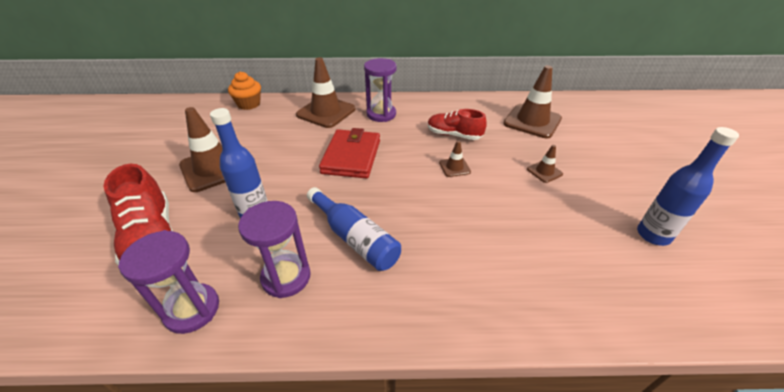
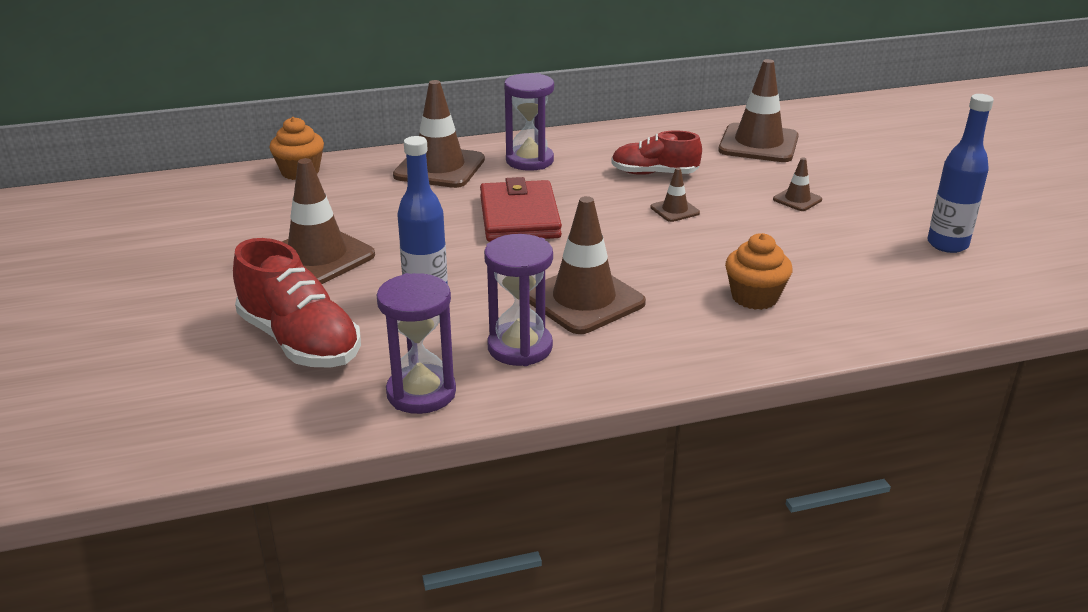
camera: 15 degrees left, 10 degrees down
blue bottle [307,187,401,271] -> brown traffic cone [529,196,646,334]
none -> orange cupcake [725,233,793,310]

